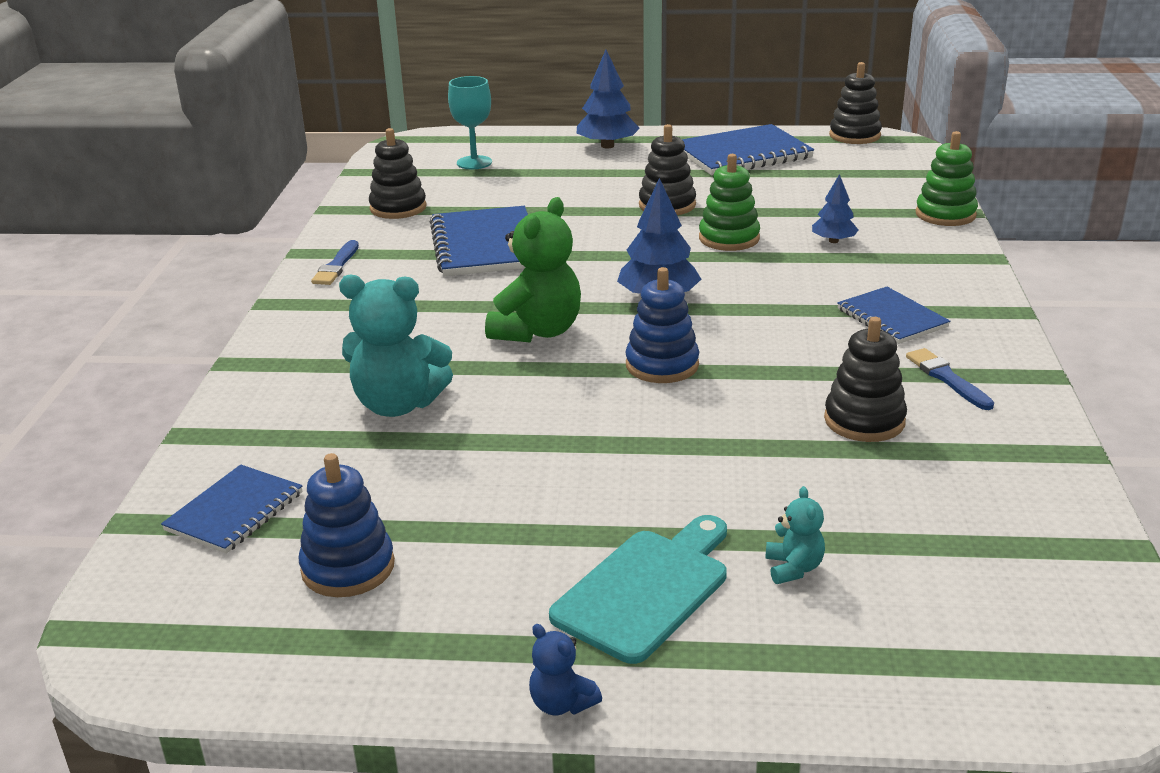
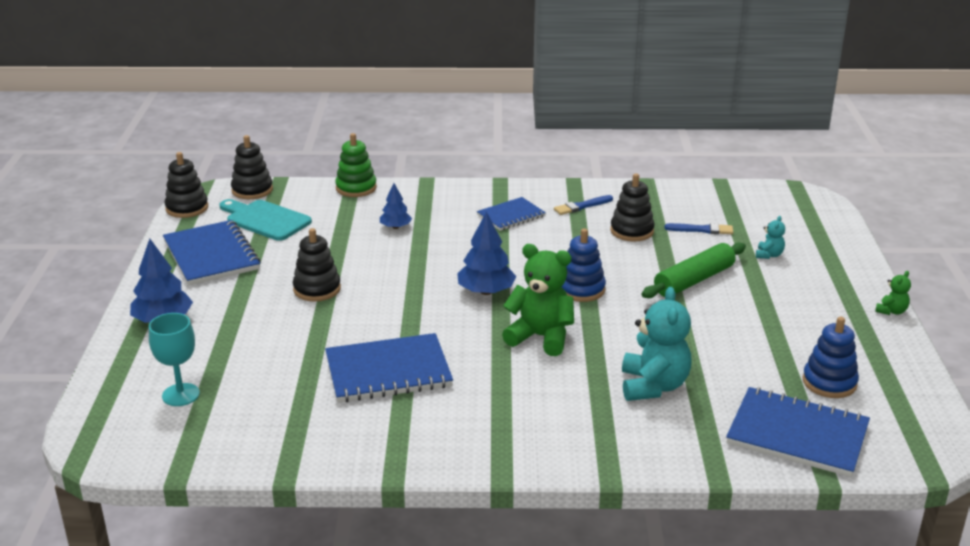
camera: 95 degrees left, 0 degrees up
blue notebook [161,465,303,554] -> blue notebook [726,387,870,477], size x1.67
blue brush [311,240,359,285] -> blue brush moved to [664,223,733,234]
black stacking toy [369,128,427,219] -> black stacking toy moved to [231,135,273,199]
blue teddy bear [529,624,602,715] -> green teddy bear [875,271,911,315]
turquoise cutting board [549,515,727,664] -> turquoise cutting board moved to [219,199,312,241]
green stacking toy [699,154,760,251] -> none
turquoise teddy bear [765,486,825,584] -> turquoise teddy bear turned 120 degrees clockwise [756,216,785,259]
none -> green rolling pin [642,243,746,298]

